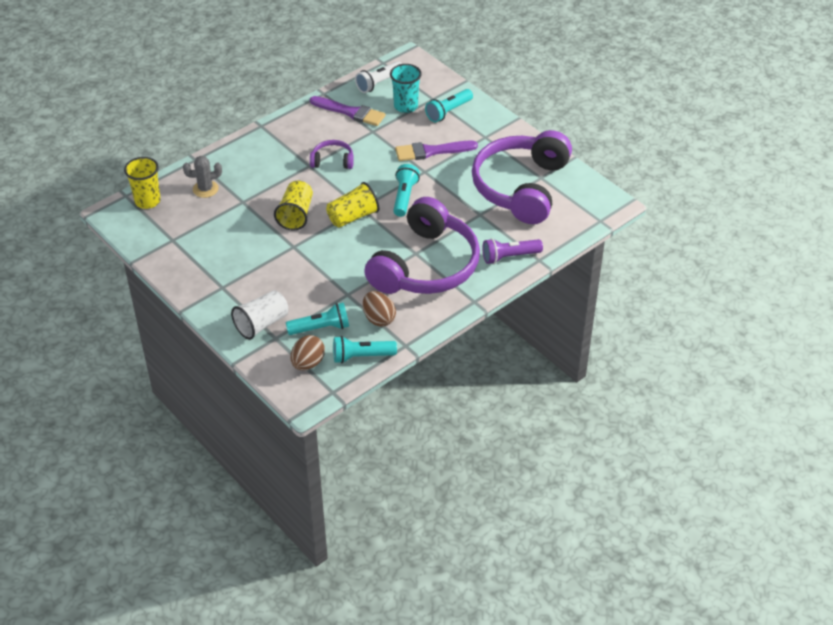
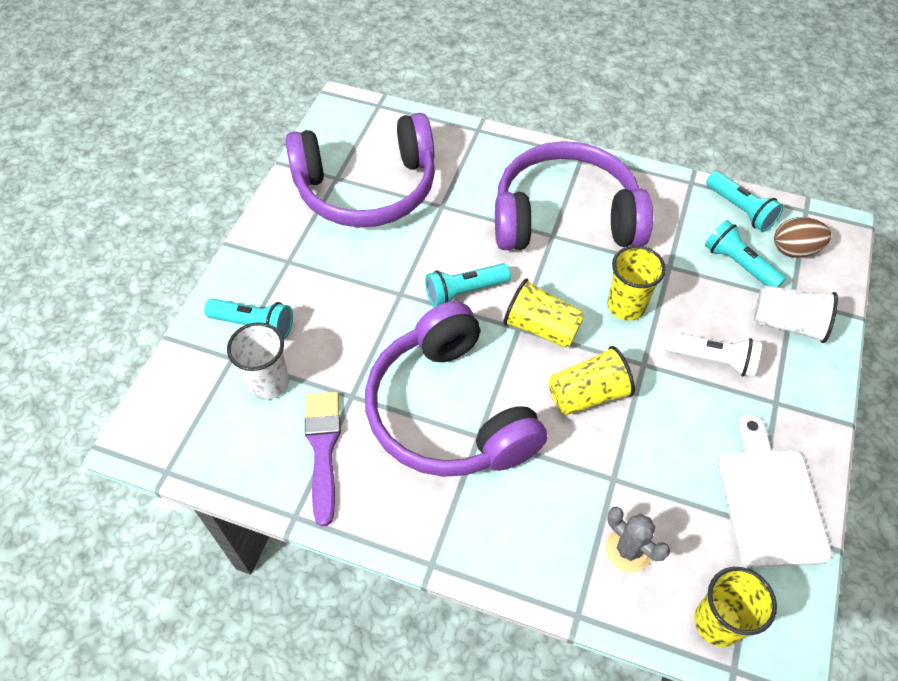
camera: 120 degrees left, 10 degrees up
purple headphones [310,140,354,169] -> purple headphones [365,301,547,477], size x2.39
white flashlight [355,61,402,93] -> white flashlight moved to [666,332,762,377]
brown egg [363,291,396,327] -> none
turquoise cup [390,64,422,113] -> white cup [227,322,289,400]
purple brush [395,140,478,161] -> none
purple flashlight [482,238,543,264] -> none
none -> yellow cup [607,245,666,321]
none -> white cutting board [717,414,832,568]

